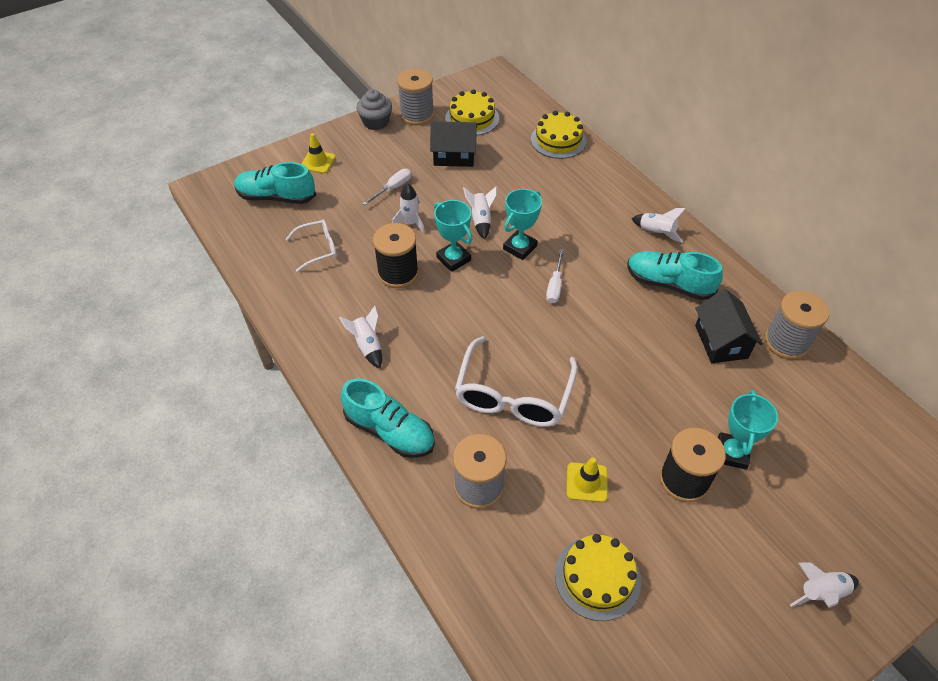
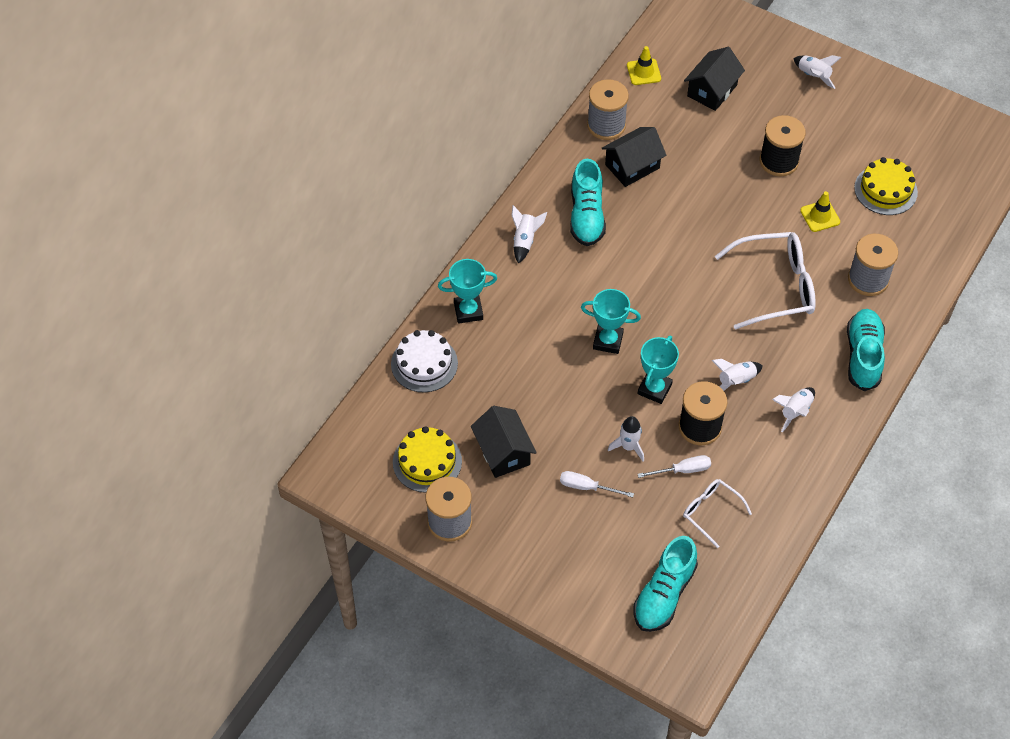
camera: 115 degrees left, 5 degrees up
turquoise shoe [234,162,316,204] -> turquoise shoe turned 45 degrees clockwise [634,536,698,632]
yellow traffic cone [301,133,336,174] -> yellow traffic cone moved to [627,46,661,85]
grey cupcake [356,89,392,130] -> none
white rocket [463,187,497,240] -> white rocket moved to [712,359,762,391]
yellow cake [531,111,587,159] -> white cake [391,330,458,392]
white screwdriver [546,249,564,303] -> white screwdriver moved to [638,455,711,478]
turquoise trophy [718,390,778,470] -> turquoise trophy moved to [438,259,497,324]
none -> black house [684,47,745,111]

